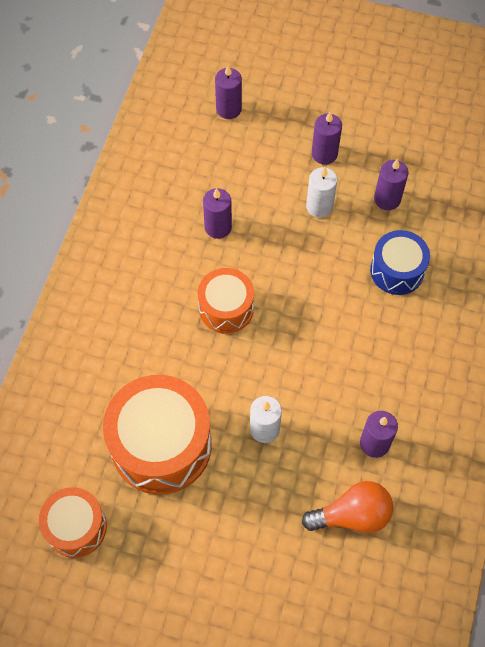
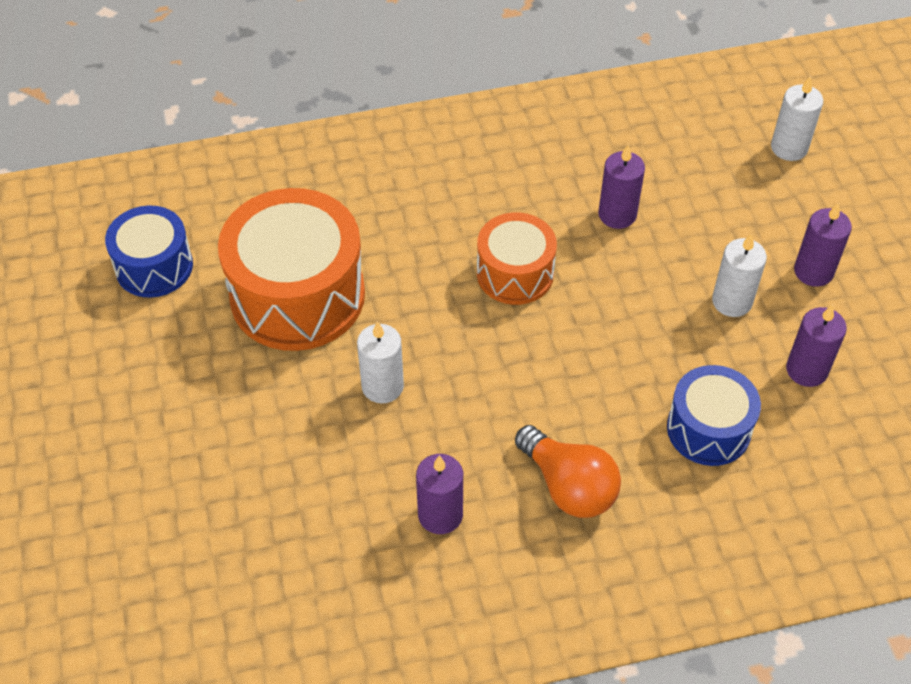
camera: 60 degrees right, 10 degrees down
orange drum [39,487,107,558] -> blue drum [105,206,193,298]
purple candle [215,65,242,119] -> white candle [771,76,823,161]
orange light bulb [302,481,393,533] -> orange light bulb moved to [515,425,621,518]

